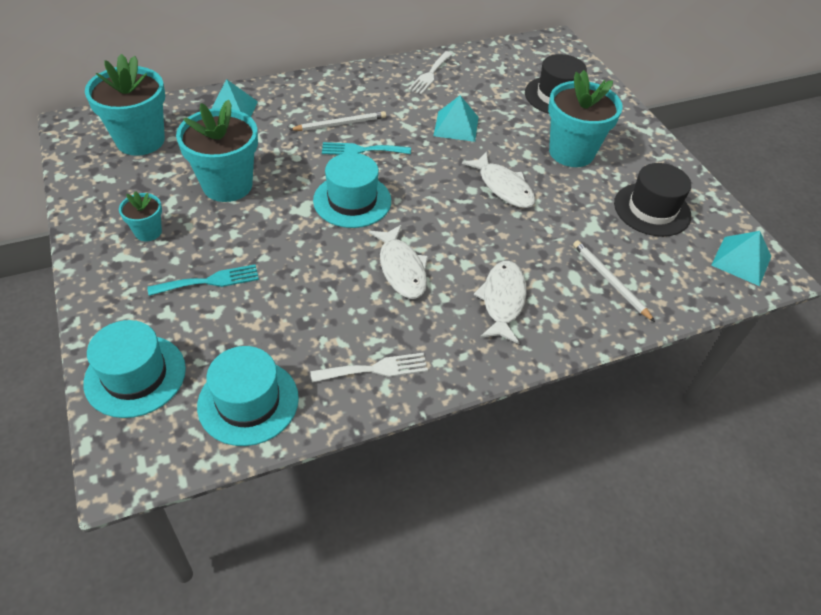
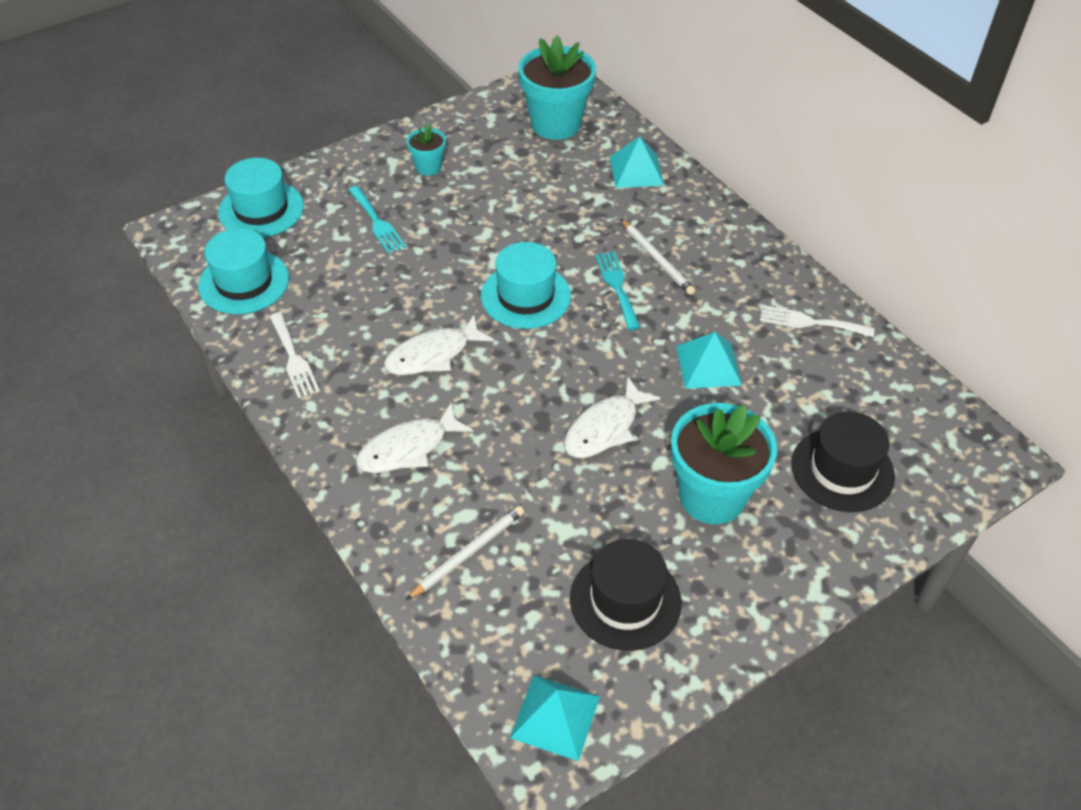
camera: 80 degrees right, 0 degrees up
turquoise flower pot [176,100,258,202] -> none
white fish [474,261,526,344] -> white fish turned 150 degrees clockwise [356,402,473,473]

